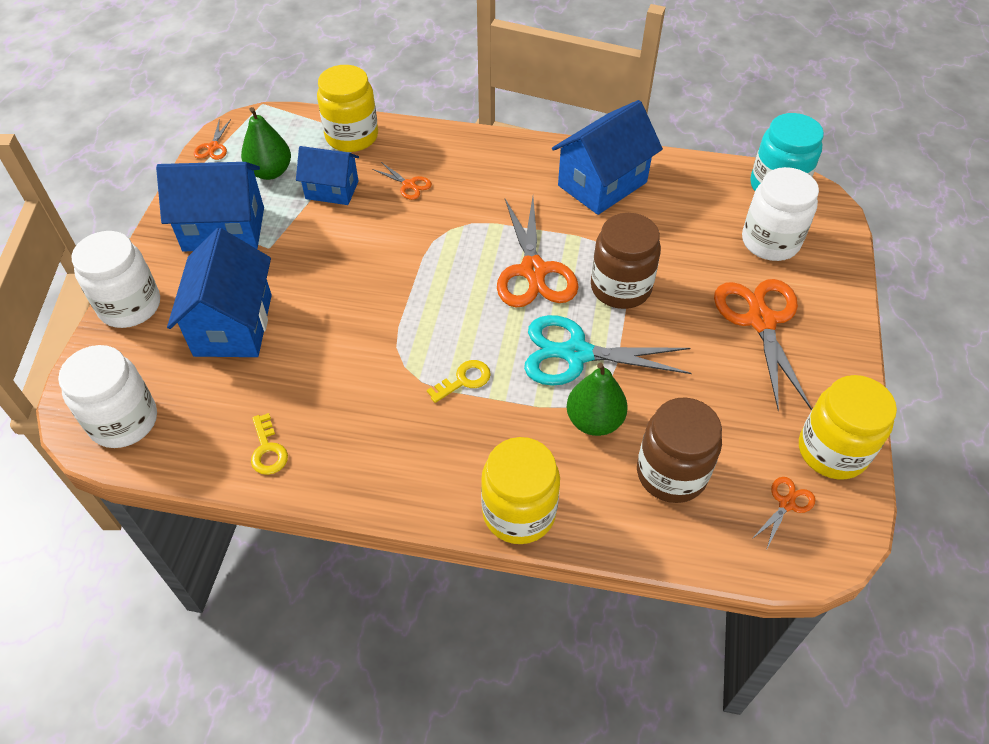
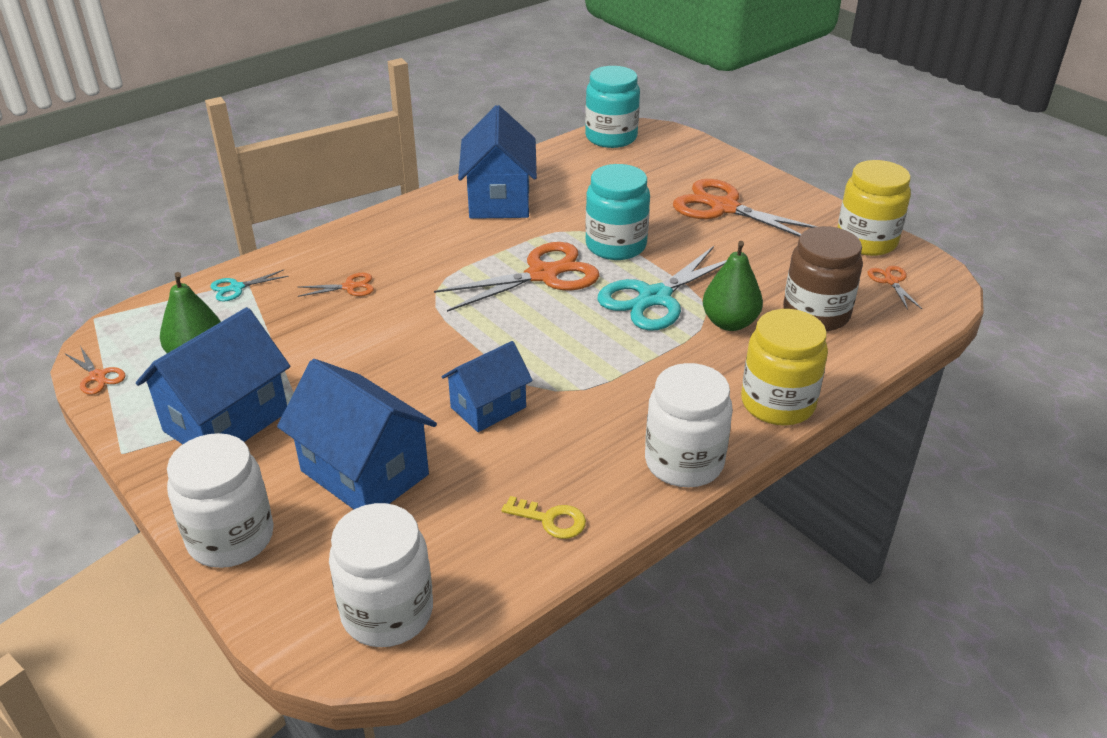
camera: 50 degrees left, 15 degrees down
blue house [296,146,359,205] -> blue house moved to [442,341,533,432]
yellow jar [317,65,378,152] -> turquoise scissors [210,270,289,301]
yellow key [427,360,491,403] -> none
orange scissors [497,197,578,307] -> orange scissors turned 60 degrees counterclockwise [434,242,599,312]
brown jar [591,213,661,309] -> turquoise jar [585,164,650,260]
white jar [742,167,819,261] -> white jar moved to [645,363,733,487]

